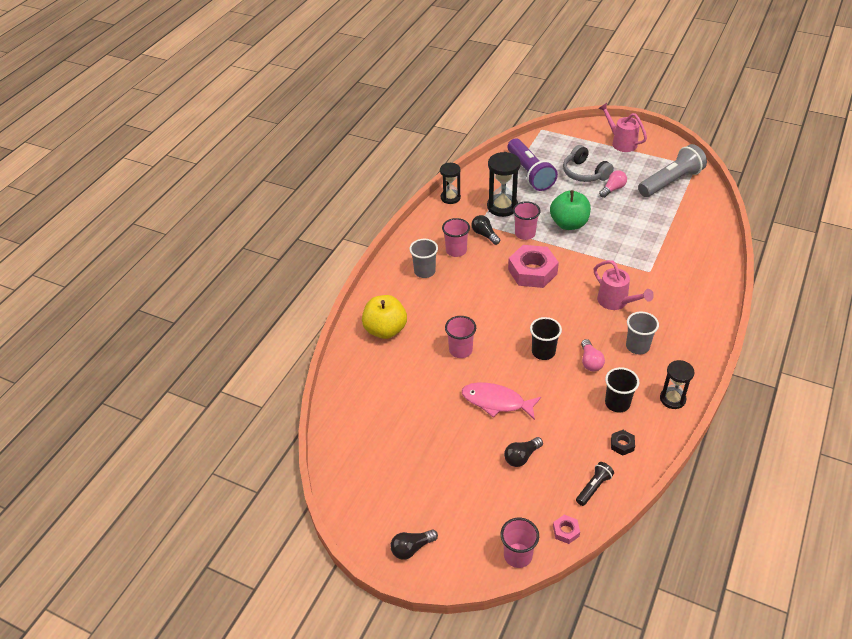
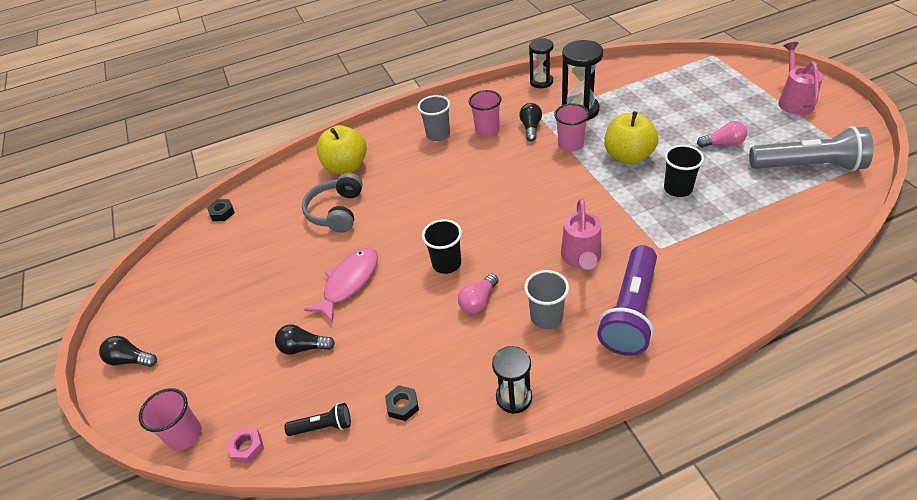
camera: 45 degrees right, 0 degrees up
pink cup [445,316,476,358] -> none
pink fish [462,382,541,420] -> pink fish turned 60 degrees clockwise [304,248,378,323]
purple flashlight [508,138,558,191] -> purple flashlight moved to [597,245,657,356]
pink nut [508,245,559,288] -> none
green apple [550,190,591,230] -> yellow apple [604,111,659,164]
grey headphones [563,145,614,182] -> grey headphones moved to [302,173,363,233]
black cup [605,367,639,413] -> black cup moved to [664,145,704,197]
none -> black nut [207,199,235,221]

